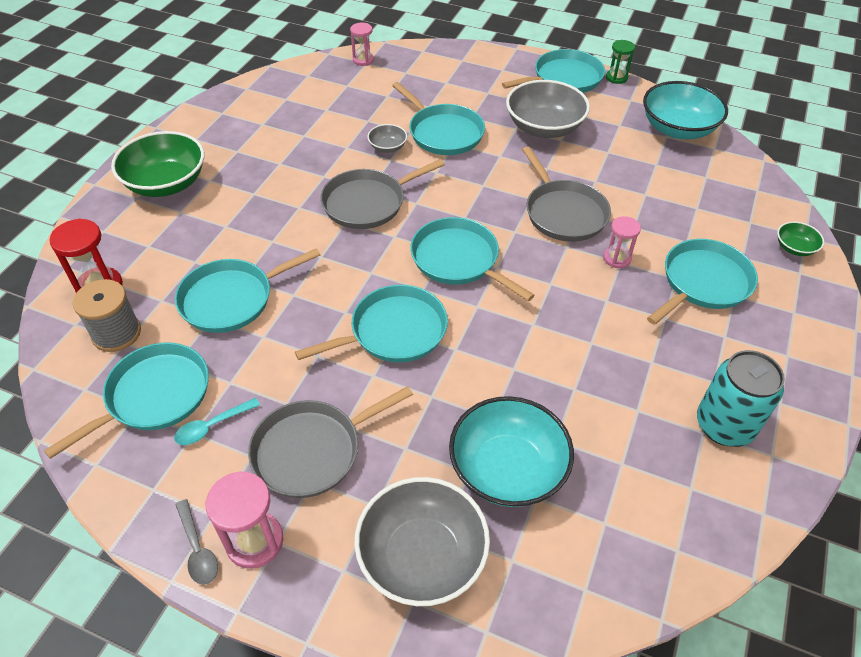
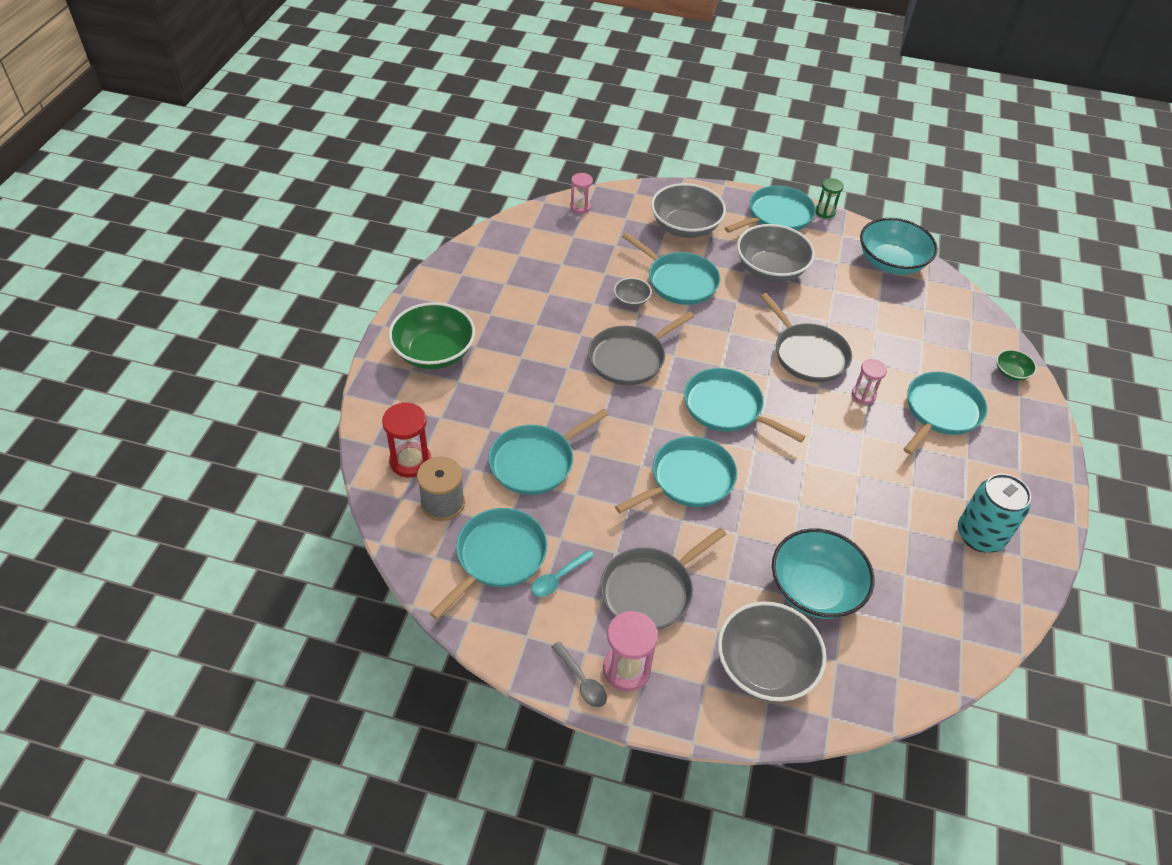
camera: 10 degrees left, 0 degrees up
none -> grey bowl [651,183,726,238]

